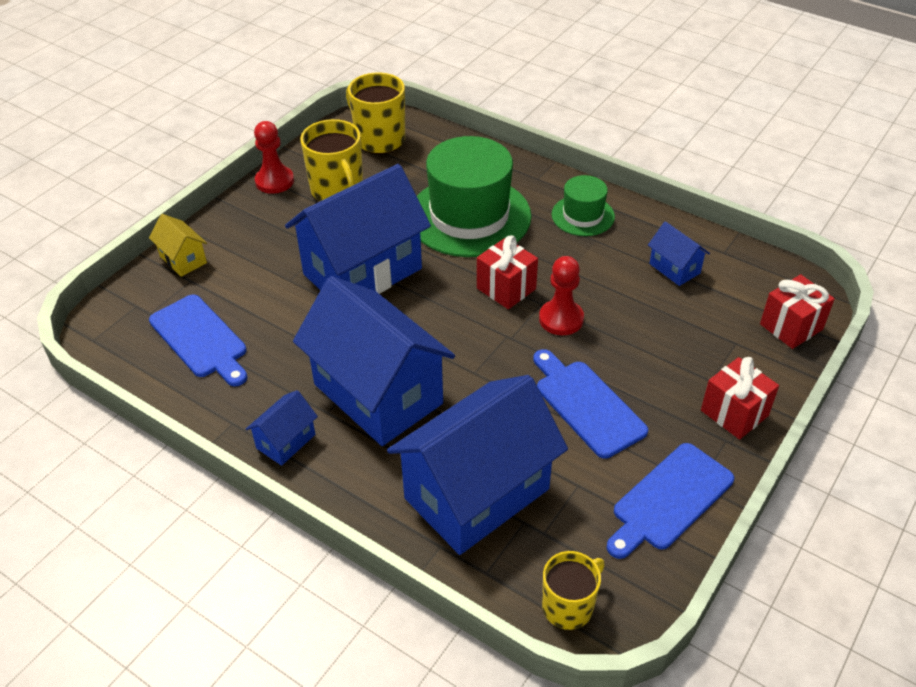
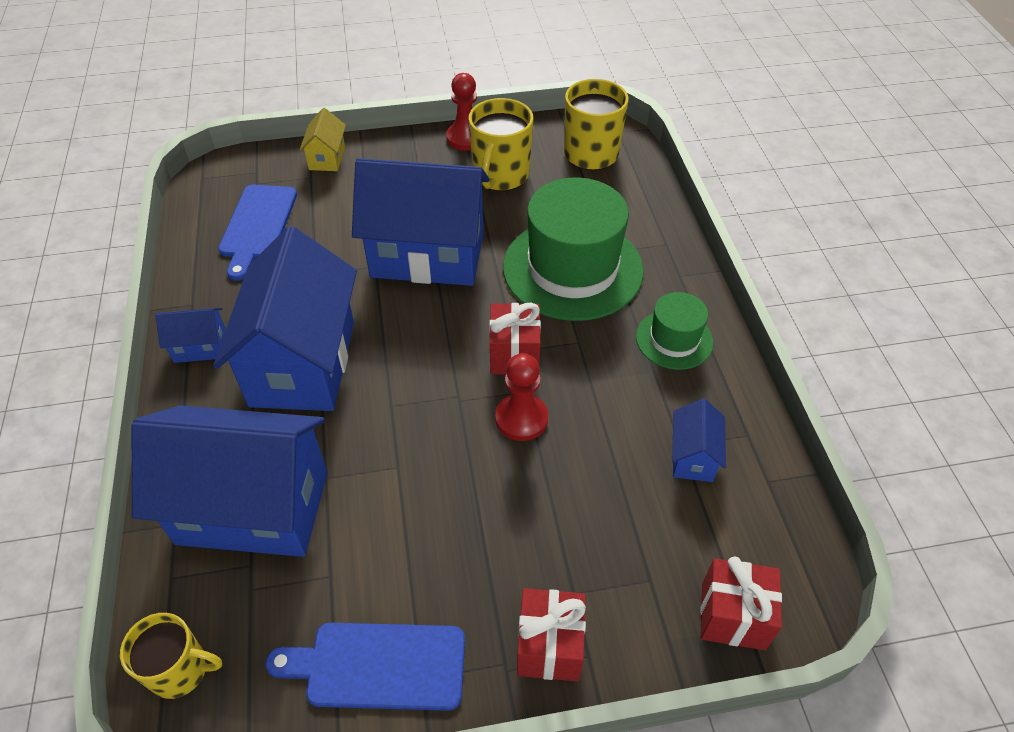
camera: 45 degrees right, 5 degrees up
blue cutting board [533,349,648,459] -> none

